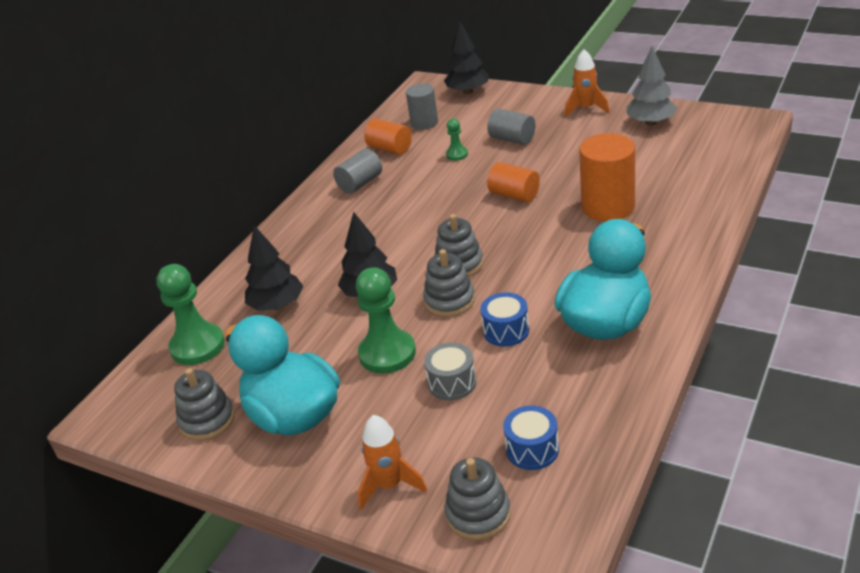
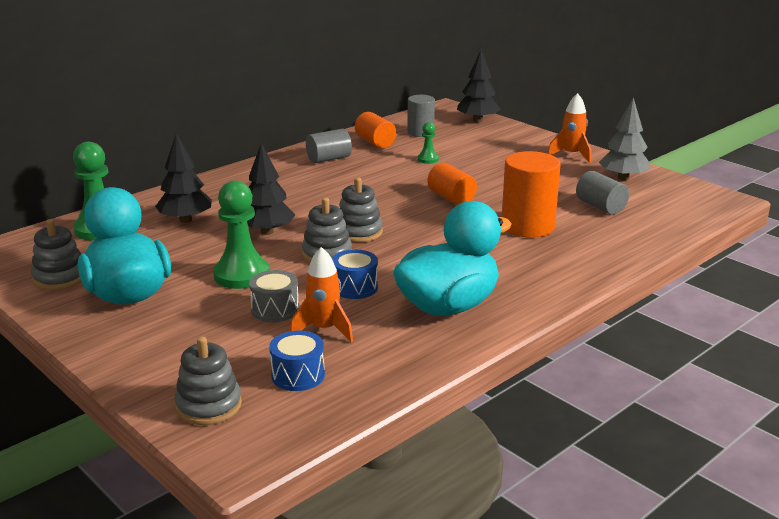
camera: 15 degrees right, 10 degrees down
orange rocket [358,415,427,510] -> orange rocket moved to [290,247,353,342]
grey cylinder [487,109,535,145] -> grey cylinder moved to [576,171,629,215]

